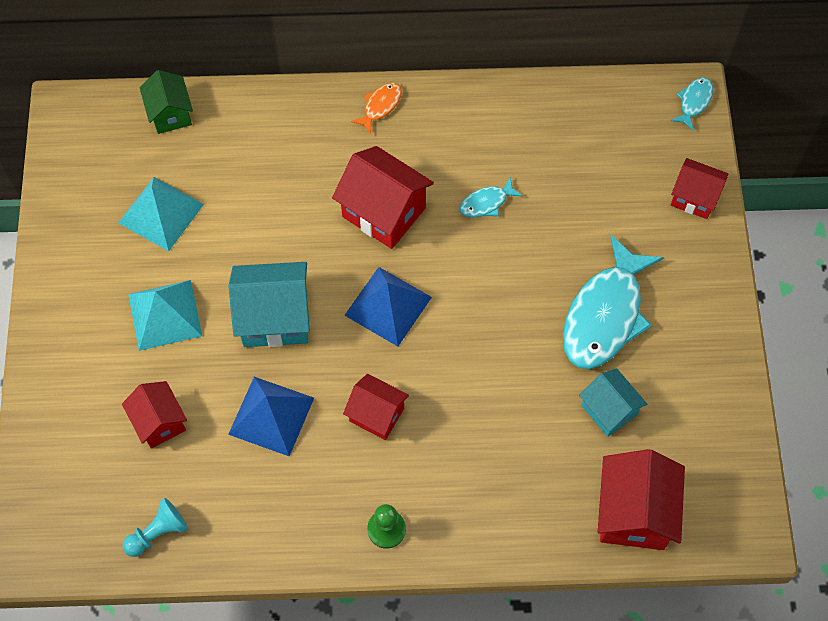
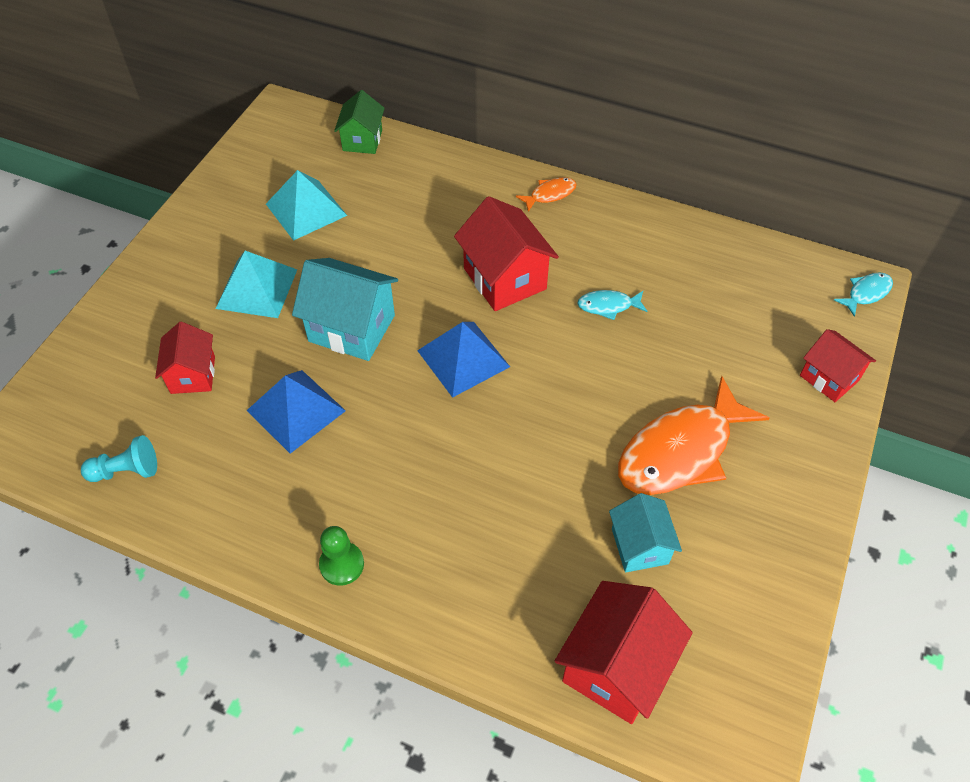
camera: 25 degrees right, 10 degrees down
red house [343,374,409,440] -> none
turquoise fish [563,235,664,369] -> orange fish [618,376,769,495]

